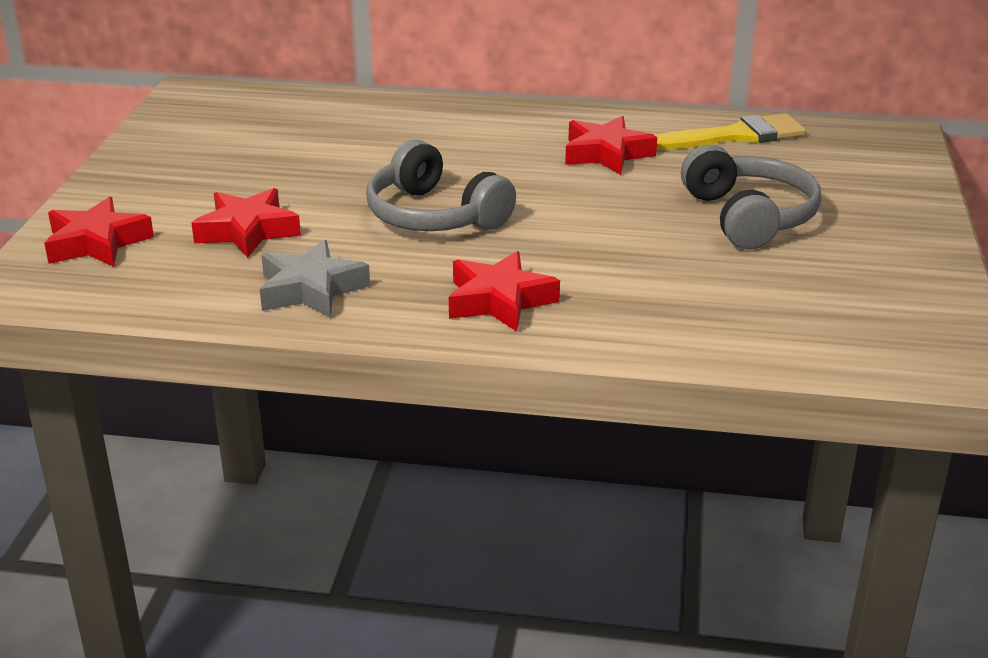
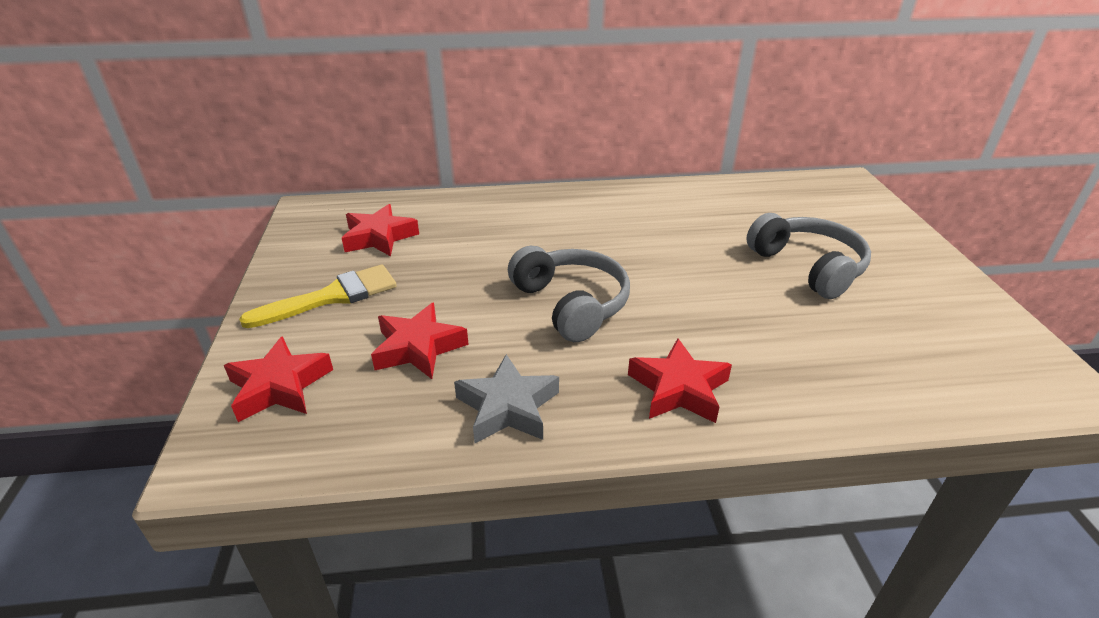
camera: 15 degrees left, 5 degrees up
grey headphones [366,140,516,231] -> grey headphones turned 150 degrees counterclockwise [508,246,630,342]
red star [565,116,657,175] -> red star moved to [342,204,419,256]
yellow brush [655,113,806,150] -> yellow brush moved to [239,264,397,328]

